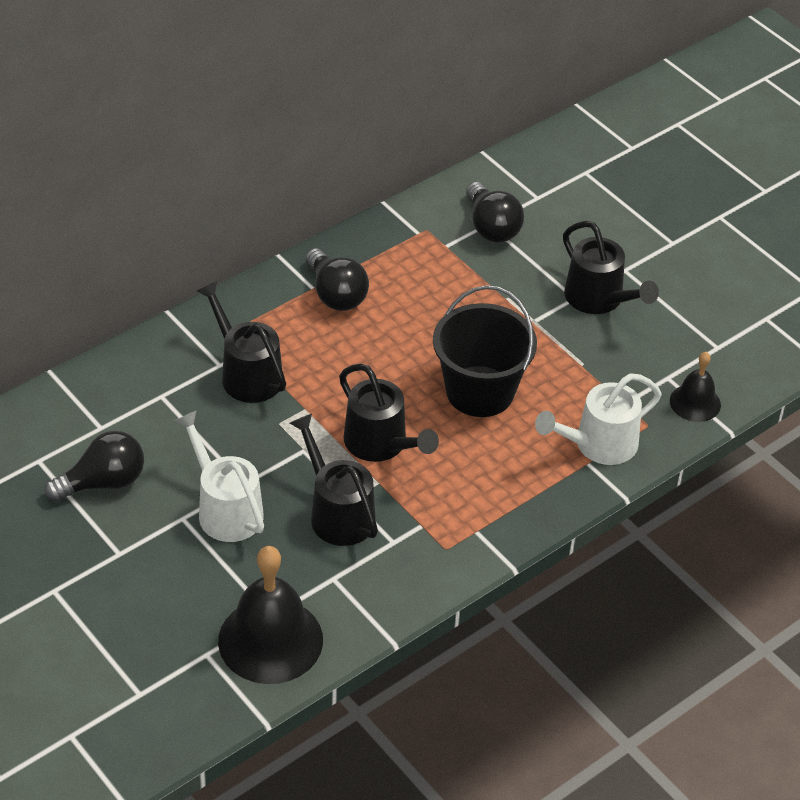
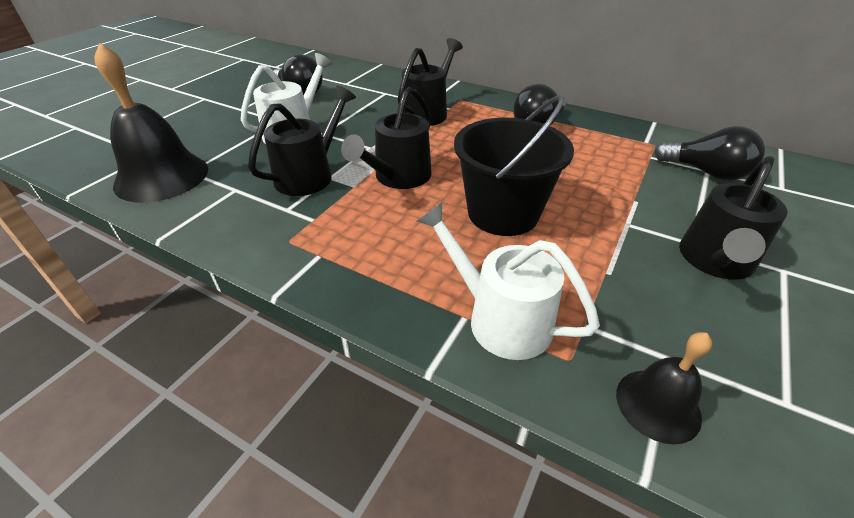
camera: 70 degrees right, 5 degrees down
black light bulb [466,182,524,243] -> black light bulb turned 105 degrees counterclockwise [654,126,765,181]

